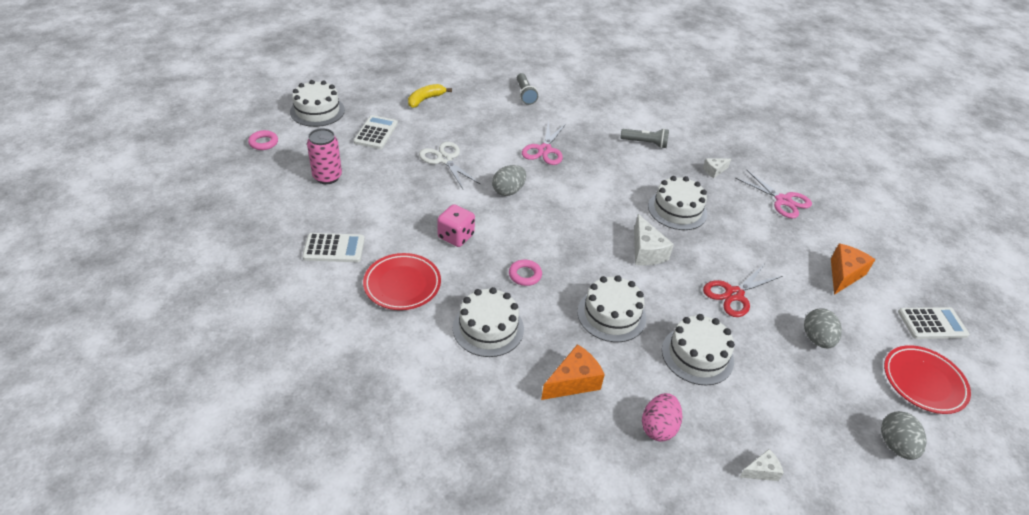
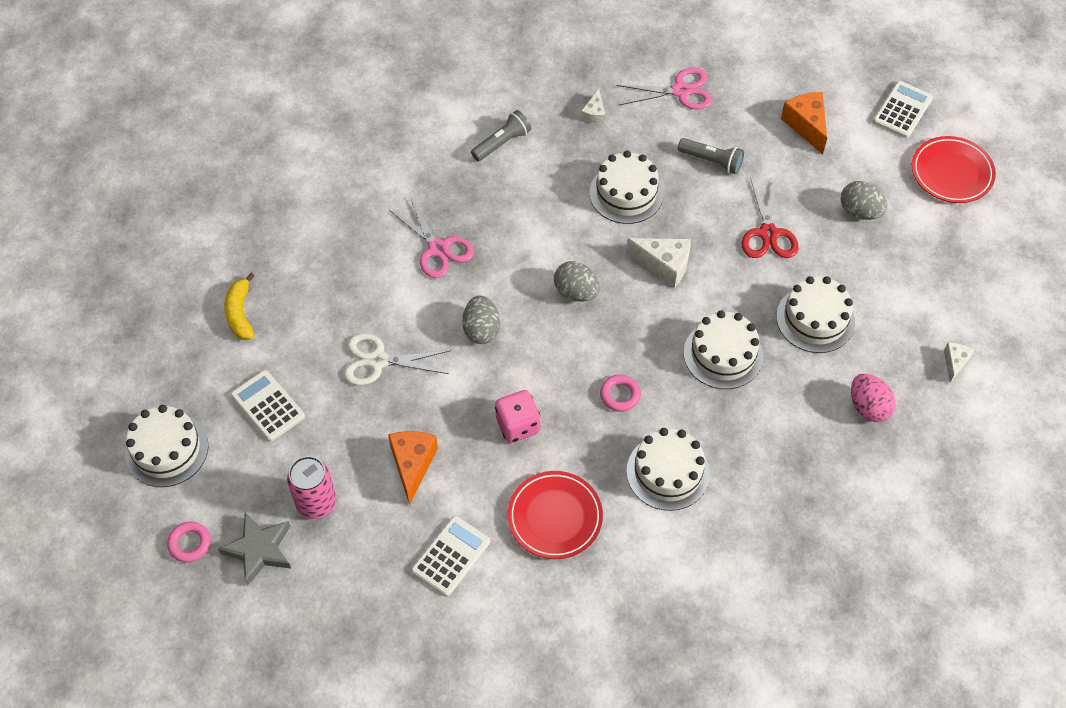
camera: 50 degrees left, 15 degrees up
grey flashlight [517,73,538,105] -> grey flashlight moved to [678,138,744,174]
orange cheese [541,344,605,400] -> orange cheese moved to [388,431,438,506]
grey egg [881,411,926,460] -> grey egg moved to [554,261,600,302]
none -> grey star [218,513,291,586]

